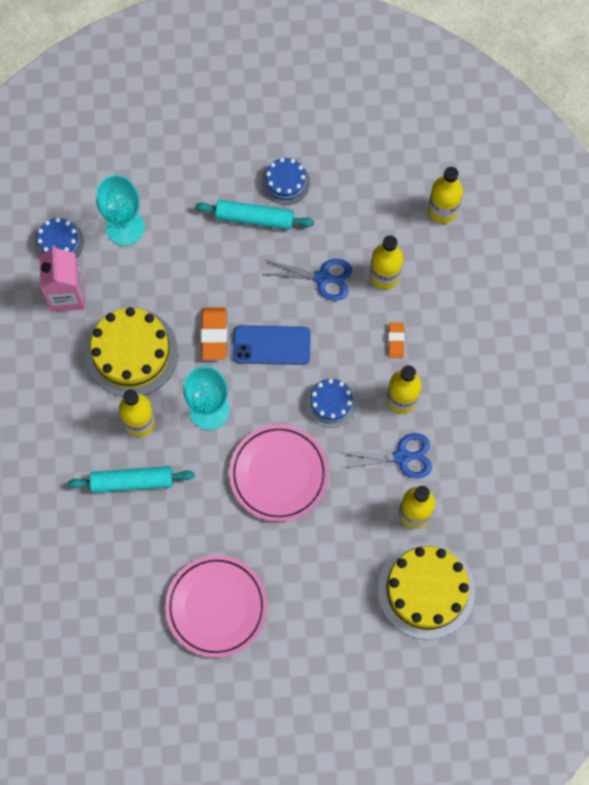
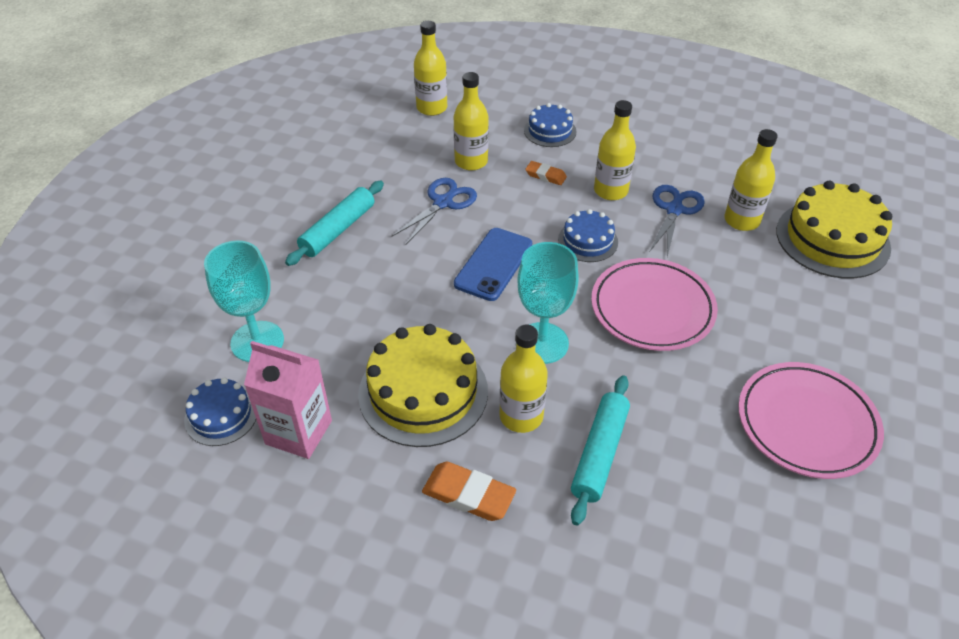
camera: 65 degrees left, 25 degrees down
orange eraser [201,307,227,360] -> orange eraser moved to [422,462,516,521]
blue cake [261,158,310,205] -> blue cake moved to [524,103,576,147]

